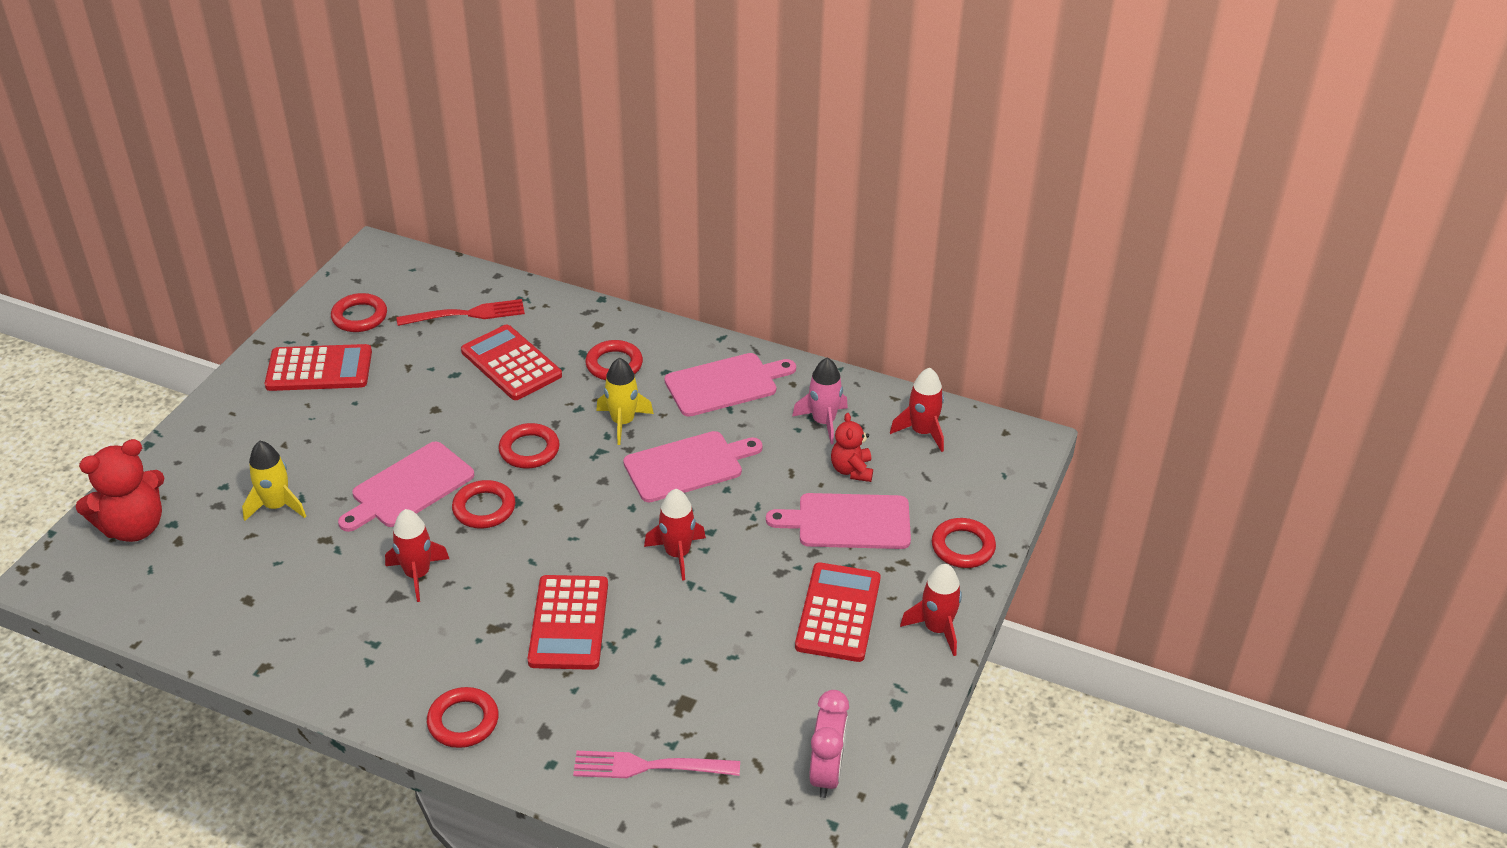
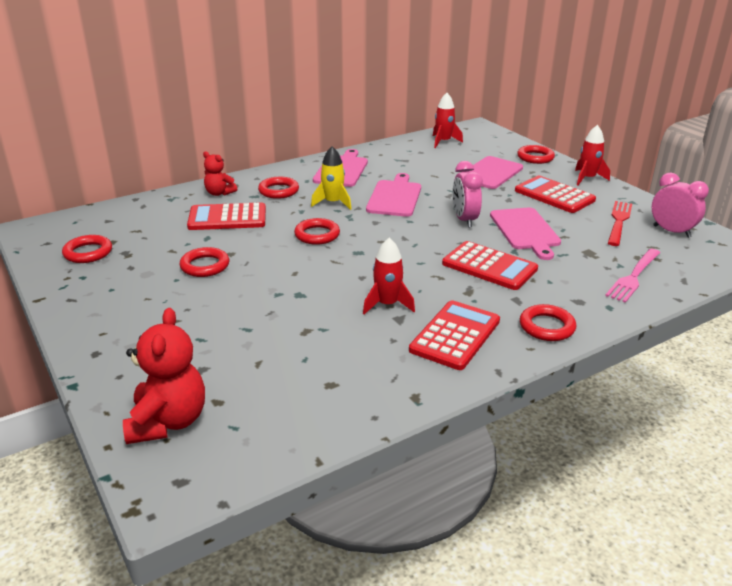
camera: 55 degrees left, 10 degrees down
yellow rocket [242,441,306,521] -> none
red calculator [265,344,372,391] -> red calculator moved to [409,300,500,370]
pink cutting board [338,441,474,532] -> pink cutting board moved to [490,207,561,260]
red fork [397,299,525,326] -> red fork moved to [608,201,632,246]
red ring [452,480,515,529] -> red ring moved to [179,247,229,277]
red rocket [644,489,706,581] -> pink clock [453,161,483,228]
pink rocket [792,357,848,444] -> none
red teddy bear [831,413,873,482] -> red teddy bear moved to [203,151,237,196]

